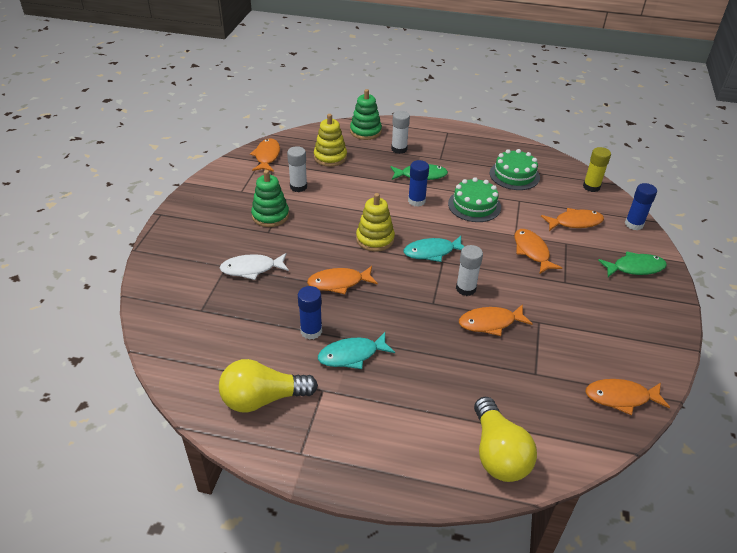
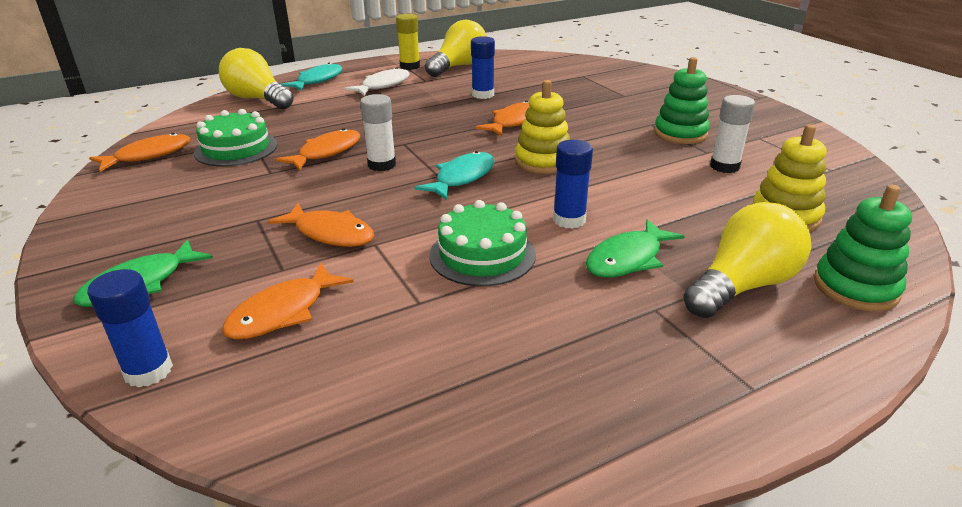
camera: 140 degrees right, 10 degrees down
white fish [220,253,289,280] -> white fish moved to [344,67,410,96]
orange fish [250,138,280,172] -> none
turquoise fish [318,332,395,369] -> turquoise fish moved to [280,62,342,91]
white glue stick [391,111,410,154] -> yellow light bulb [683,202,811,318]
green cake [490,149,540,190] -> green cake moved to [194,109,277,167]
yellow glue stick [583,147,611,192] -> yellow glue stick moved to [396,14,420,70]

